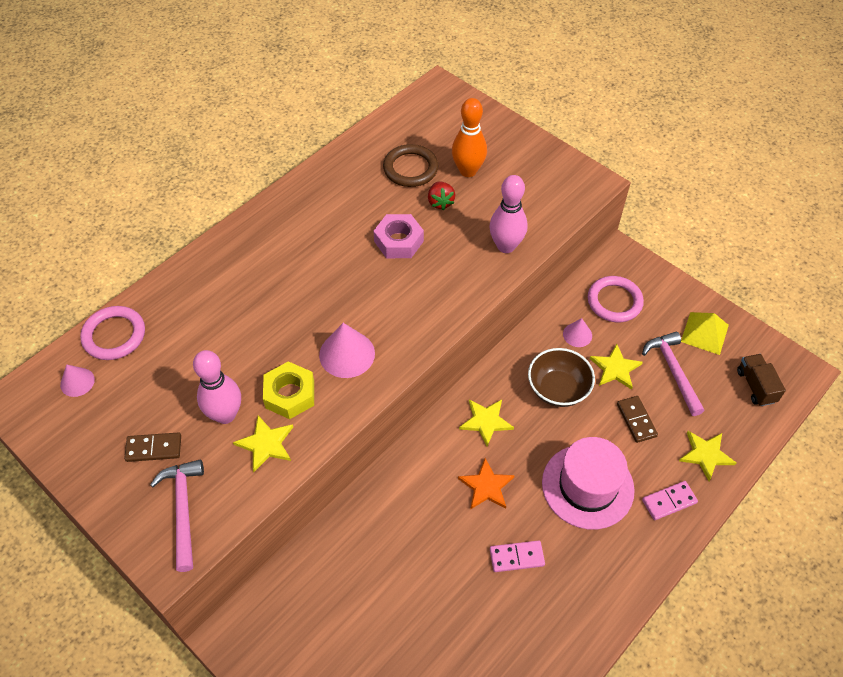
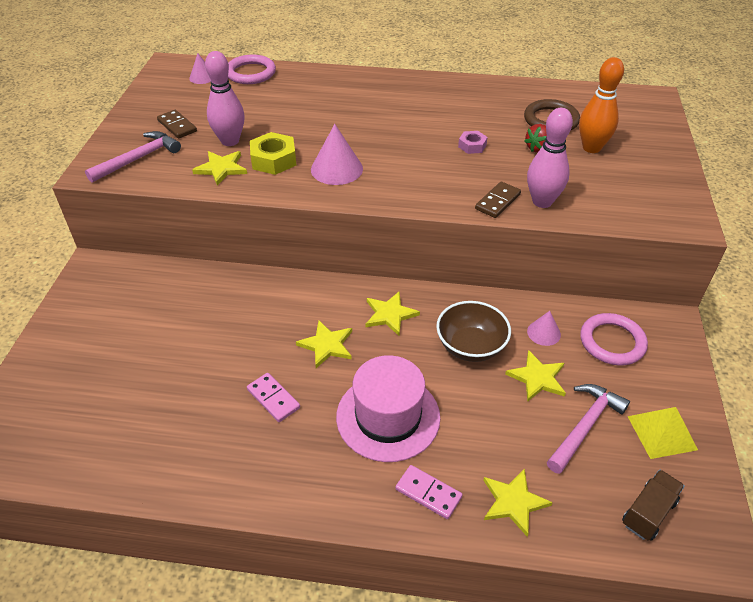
camera: 55 degrees right, 10 degrees down
pink nut [373,214,424,258] -> pink nut [458,131,488,154], size x0.59
orange star [458,458,515,510] -> yellow star [296,321,352,368]
brown domino [617,396,658,443] -> brown domino moved to [475,181,521,218]

